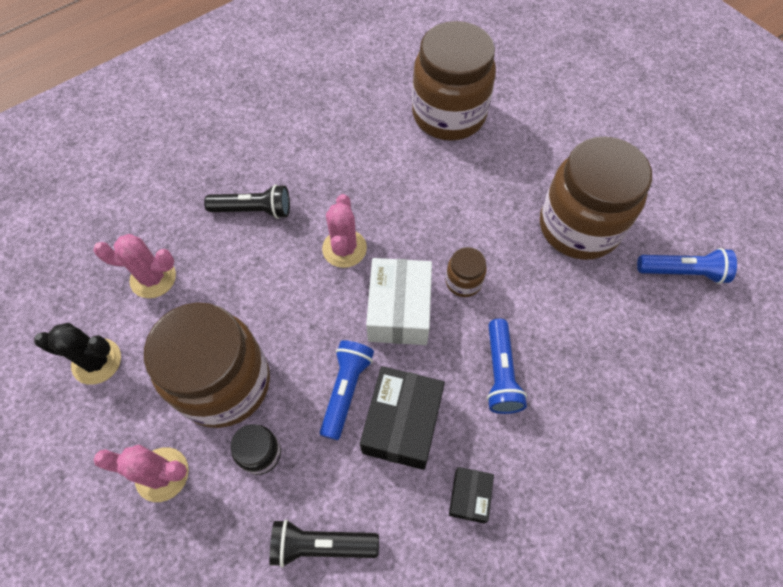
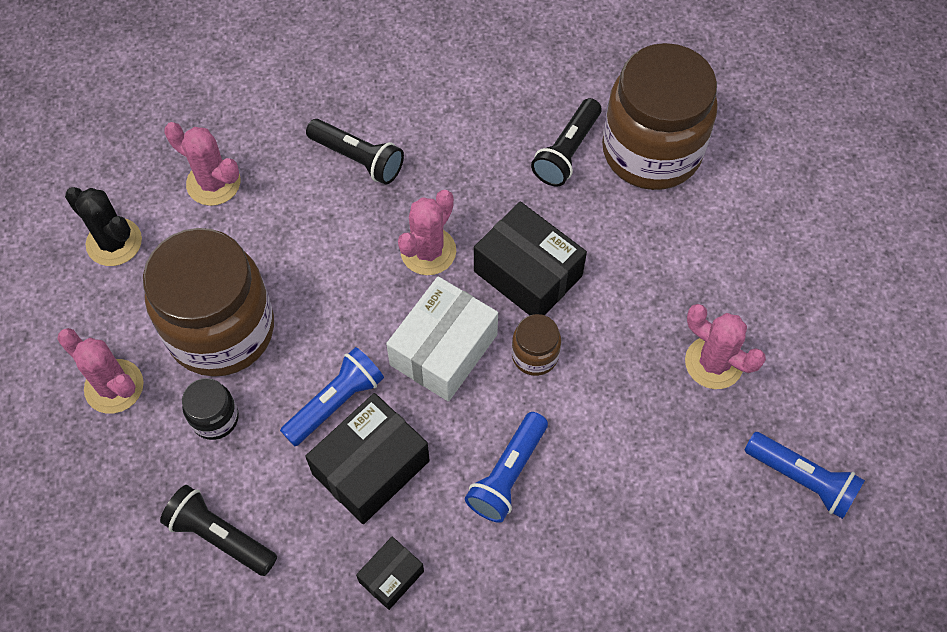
camera: 30 degrees right, 0 degrees up
brown jar [540,137,652,260] -> pink cactus [685,304,766,389]
none -> black box [474,202,587,315]
none -> black flashlight [531,98,602,187]

